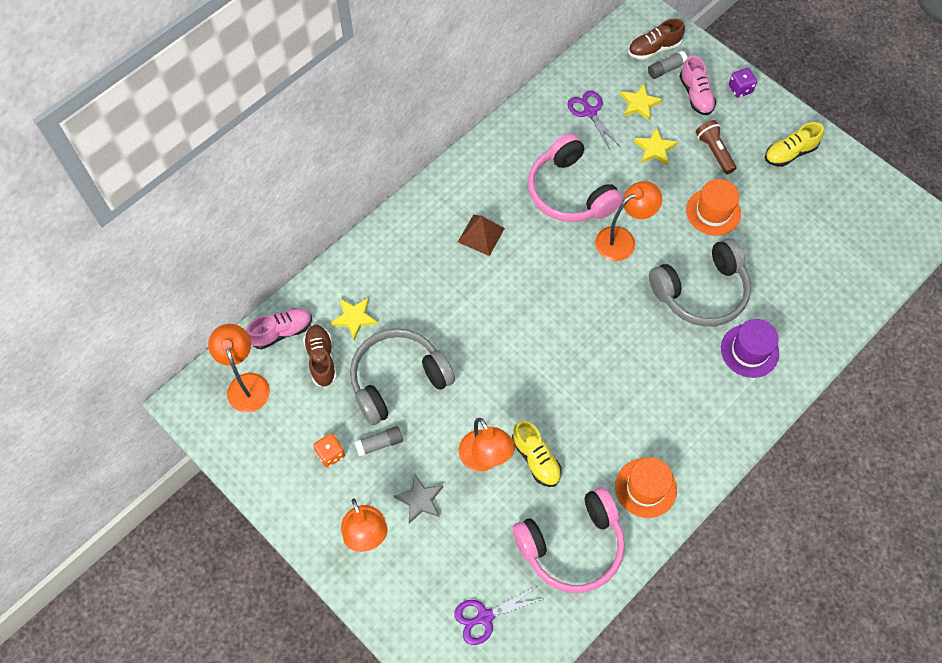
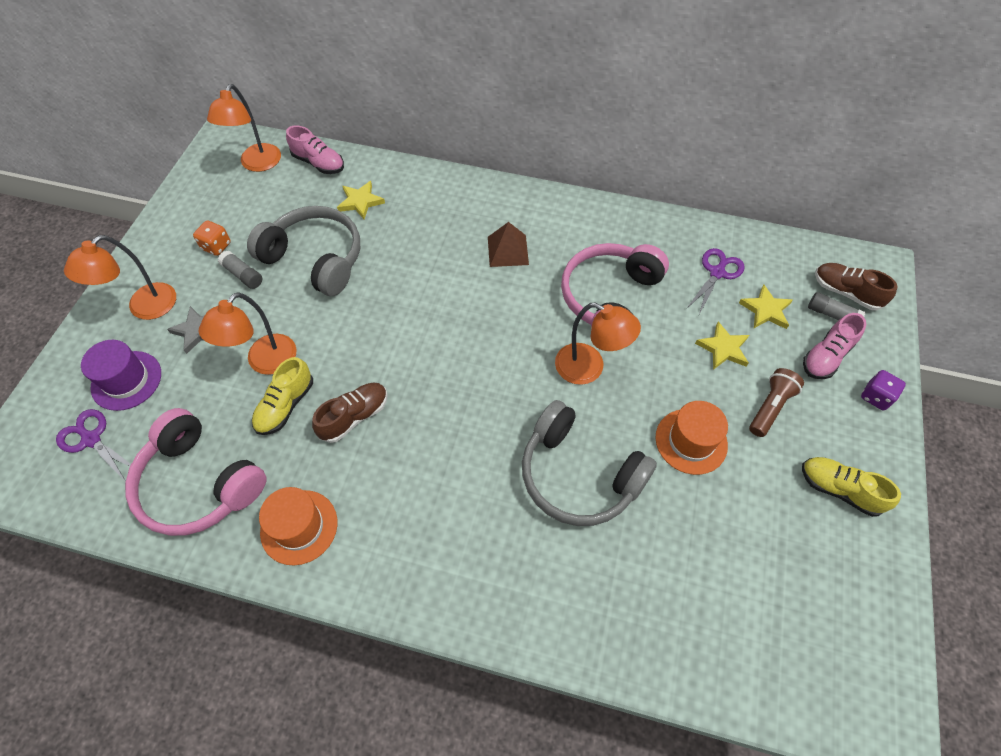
camera: 60 degrees right, 5 degrees down
orange lamp [208,324,270,413] -> orange lamp turned 150 degrees clockwise [207,84,281,172]
brown shoe [303,325,337,388] -> brown shoe moved to [312,383,388,443]
purple hat [721,319,779,378] -> purple hat moved to [81,340,161,411]

